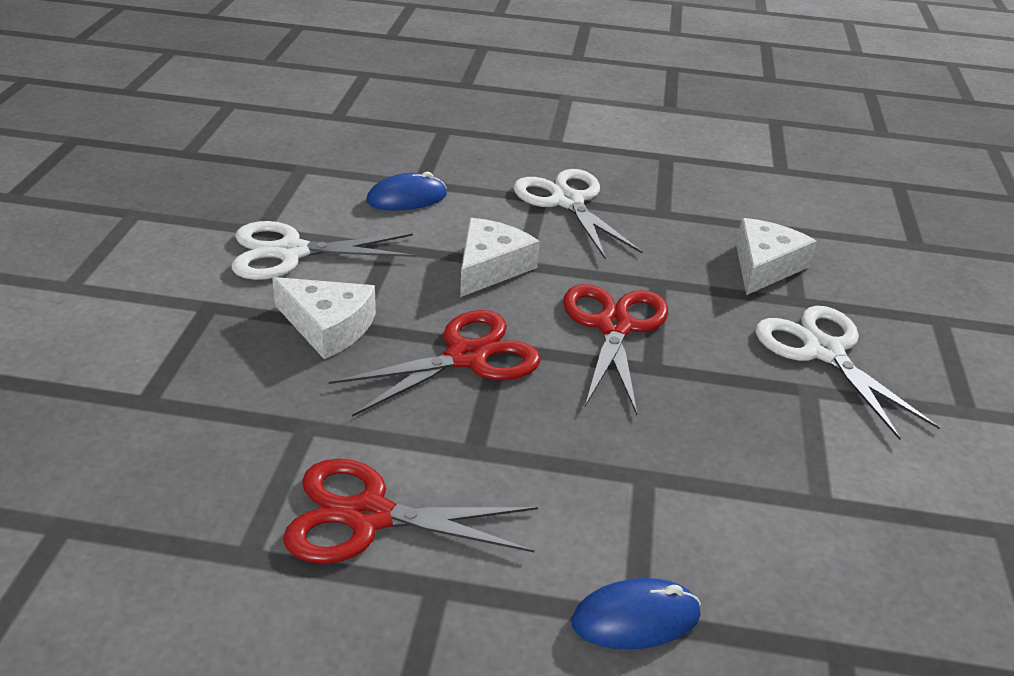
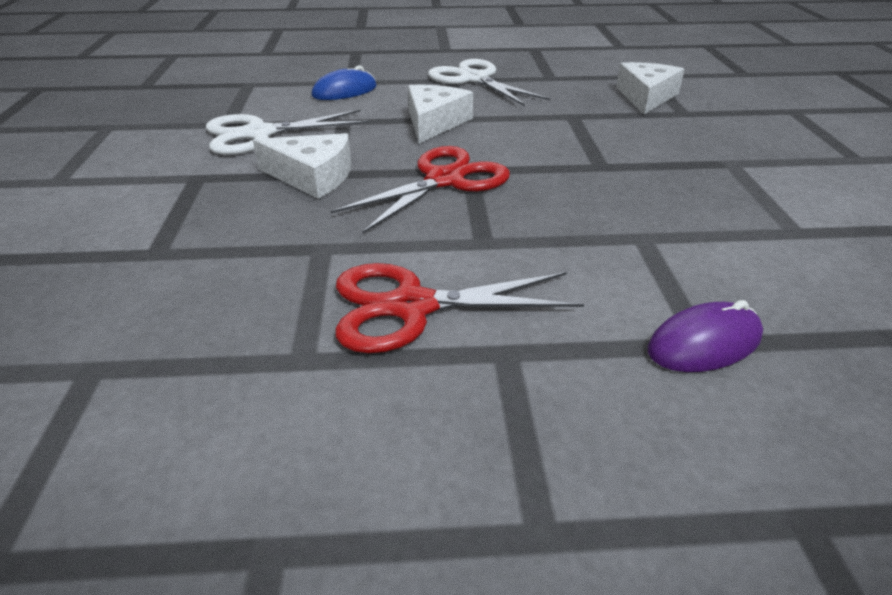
camera: 10 degrees left, 0 degrees up
red scissors [563,284,668,415] -> none
blue mouse [571,578,701,650] -> purple mouse [648,300,763,372]
white scissors [756,306,940,440] -> none

